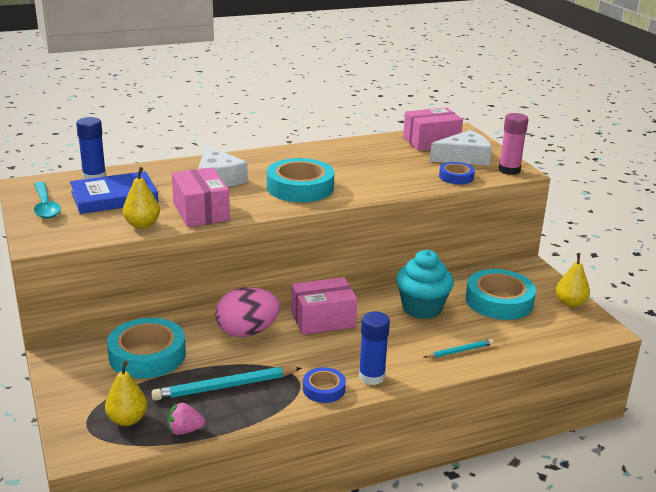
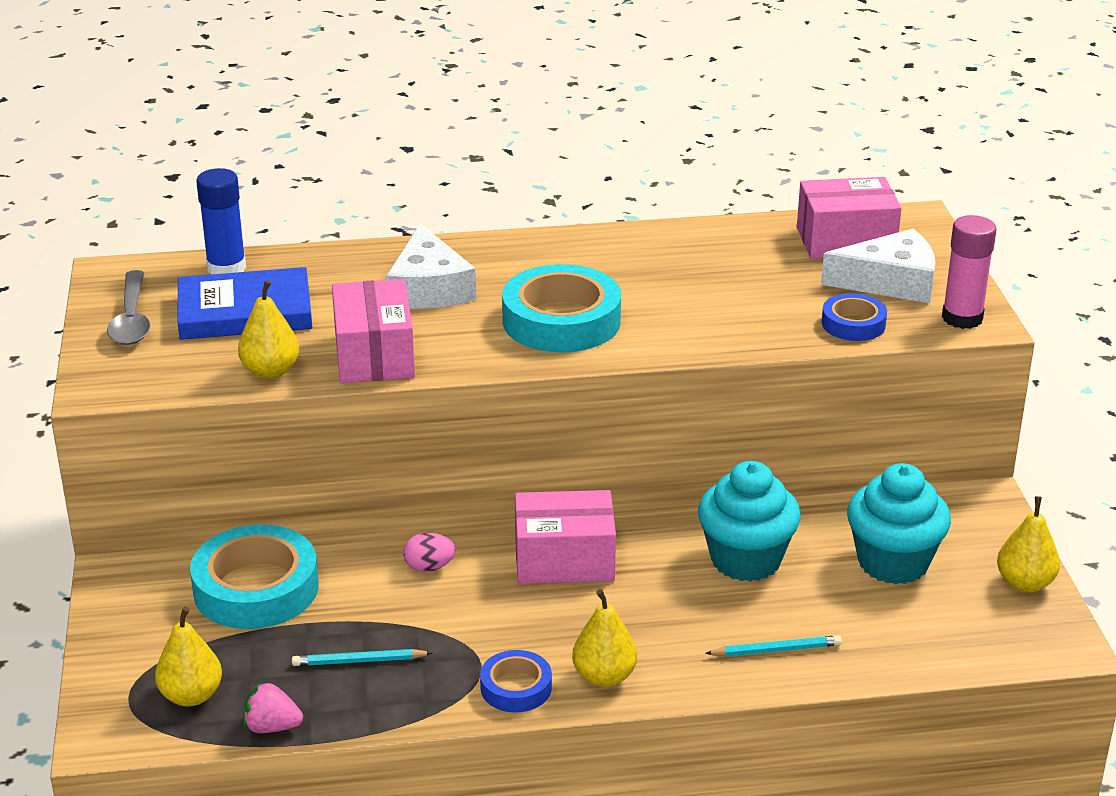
camera: 15 degrees right, 5 degrees up
turquoise spoon [34,182,61,219] -> grey spoon [107,270,150,345]
turquoise pencil [151,366,302,401] -> turquoise pencil [292,649,432,666], size x0.56
pink egg [215,287,280,337] -> pink egg [403,533,456,572], size x0.47
blue glue stick [359,311,390,385] -> yellow pear [572,589,637,687]
turquoise tape [466,269,536,320] -> turquoise cupcake [847,463,951,584]

